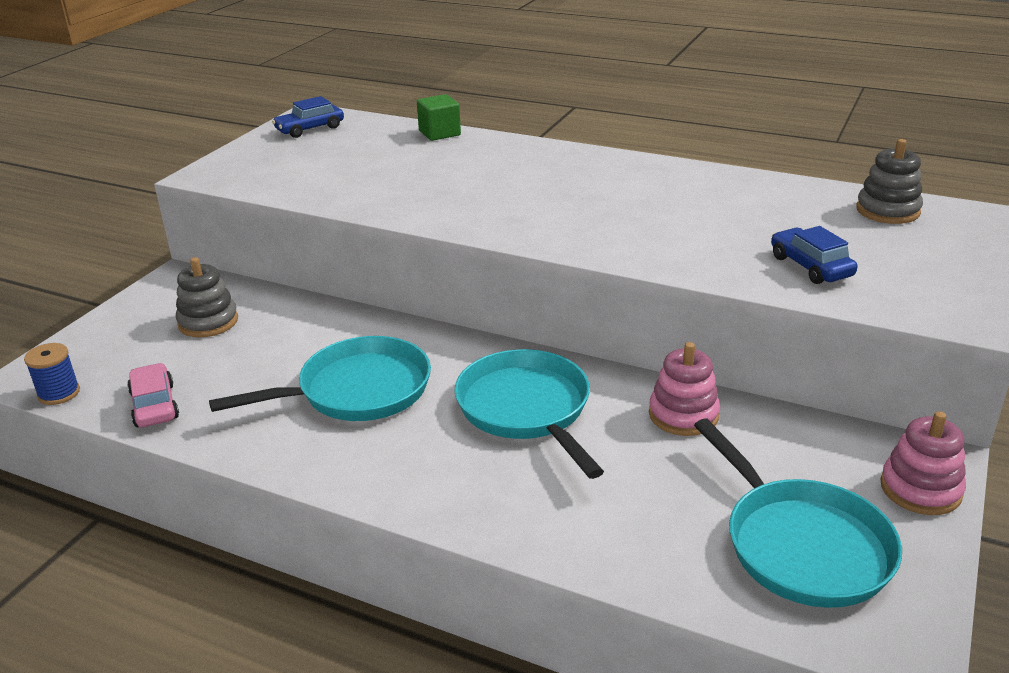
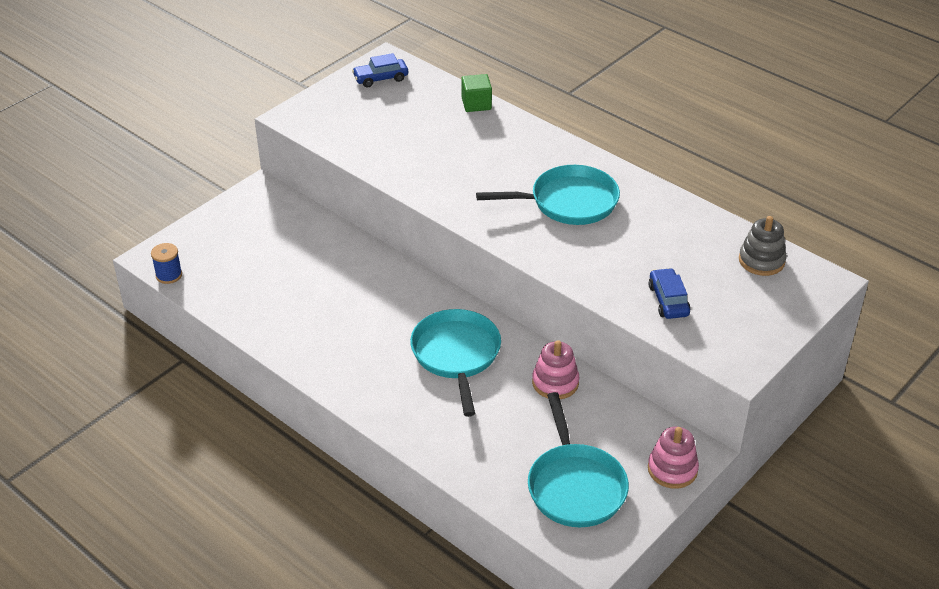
camera: 15 degrees right, 10 degrees up
pink car [127,363,179,427] -> none
grey stacking toy [176,257,238,338] -> none
turquoise pan [209,336,431,421] -> turquoise pan moved to [476,165,620,225]

